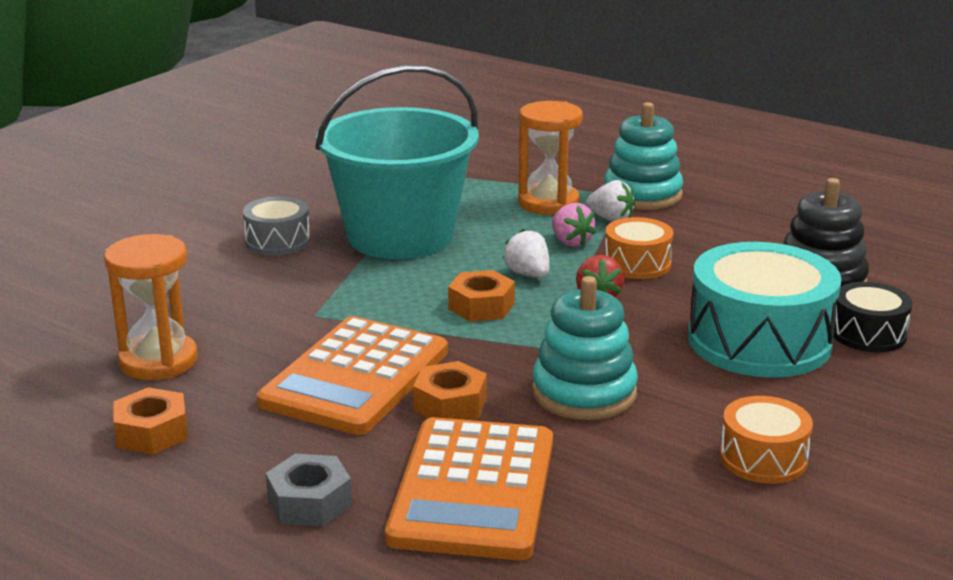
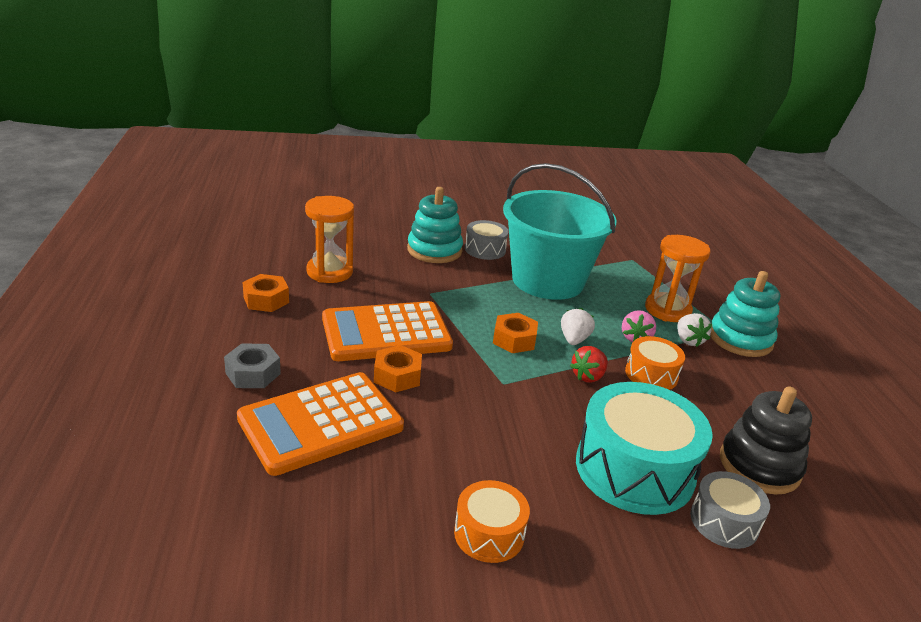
camera: 45 degrees right, 5 degrees up
turquoise stacking toy [532,276,638,420] -> turquoise stacking toy moved to [407,187,463,263]
black drum [834,282,912,352] -> grey drum [690,471,770,549]

